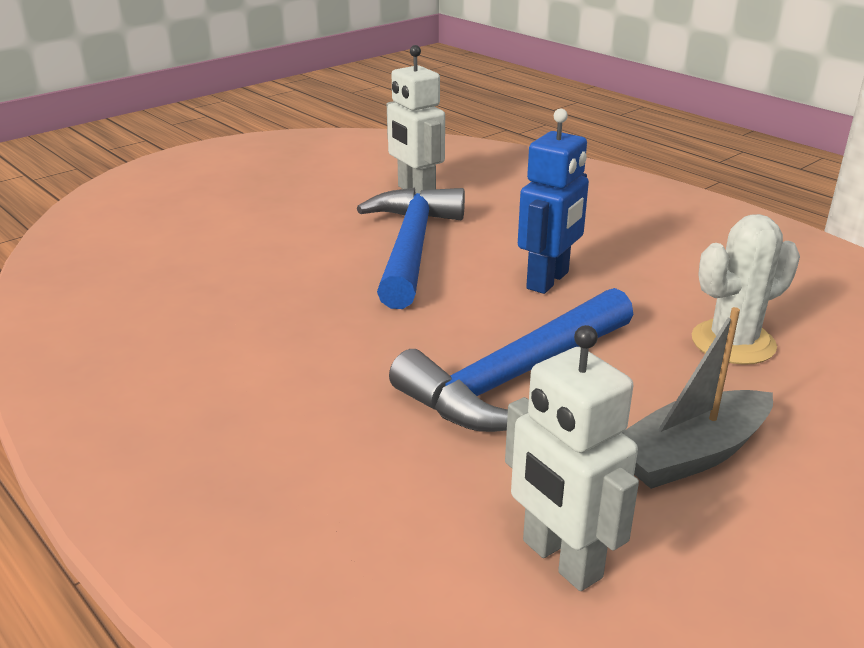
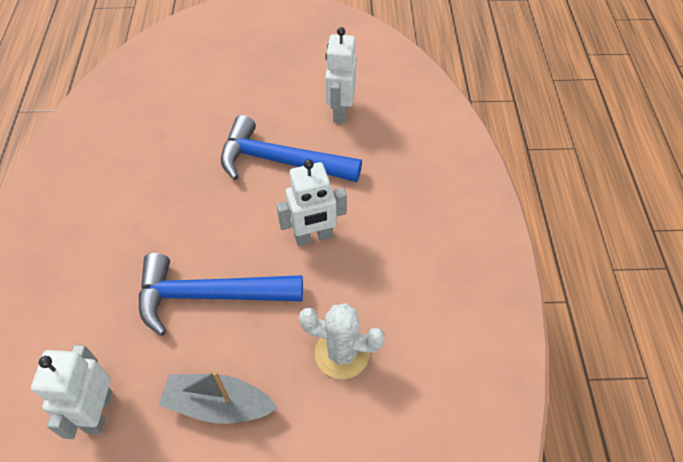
camera: 40 degrees right, 25 degrees up
blue hammer [357,187,465,309] -> blue hammer turned 120 degrees counterclockwise [221,115,362,182]
blue robot [518,109,589,294] -> white robot [276,159,347,246]

